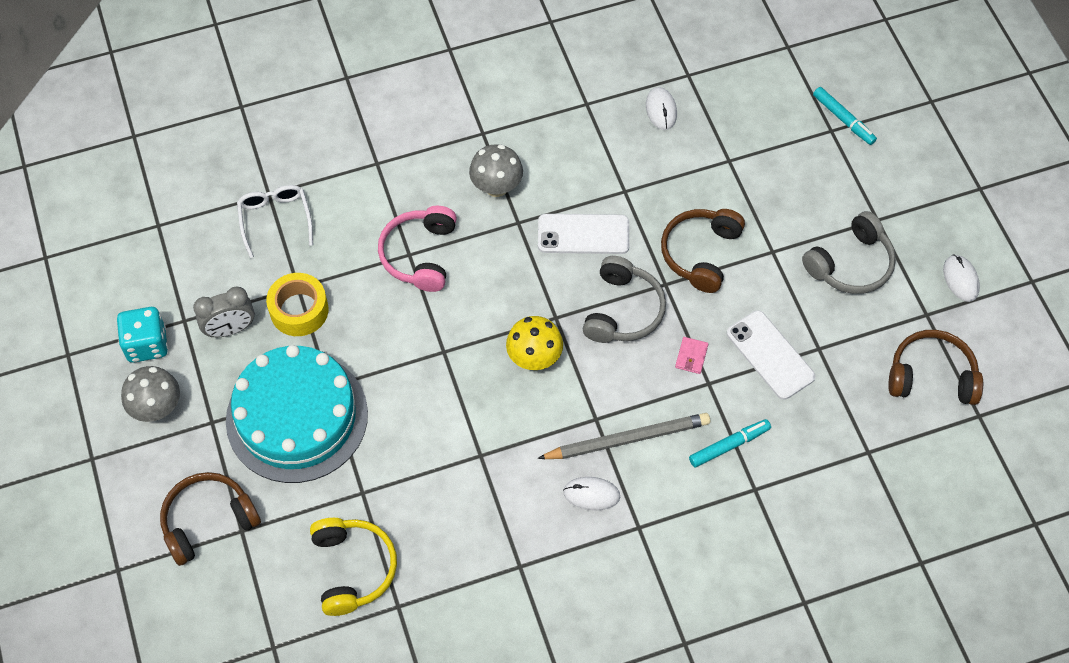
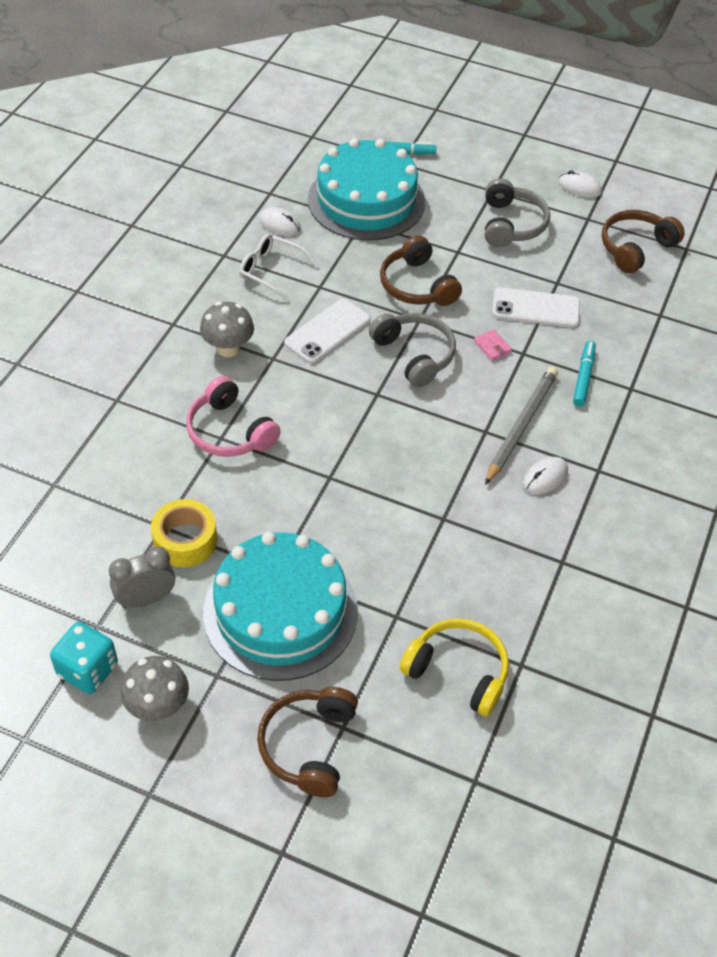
camera: 50 degrees left, 10 degrees down
grey clock [193,287,255,337] -> grey clock turned 135 degrees counterclockwise [109,547,175,608]
white glasses [237,185,313,258] -> white glasses moved to [239,234,318,301]
yellow mushroom [506,316,563,370] -> none
none -> turquoise cake [308,138,425,241]

